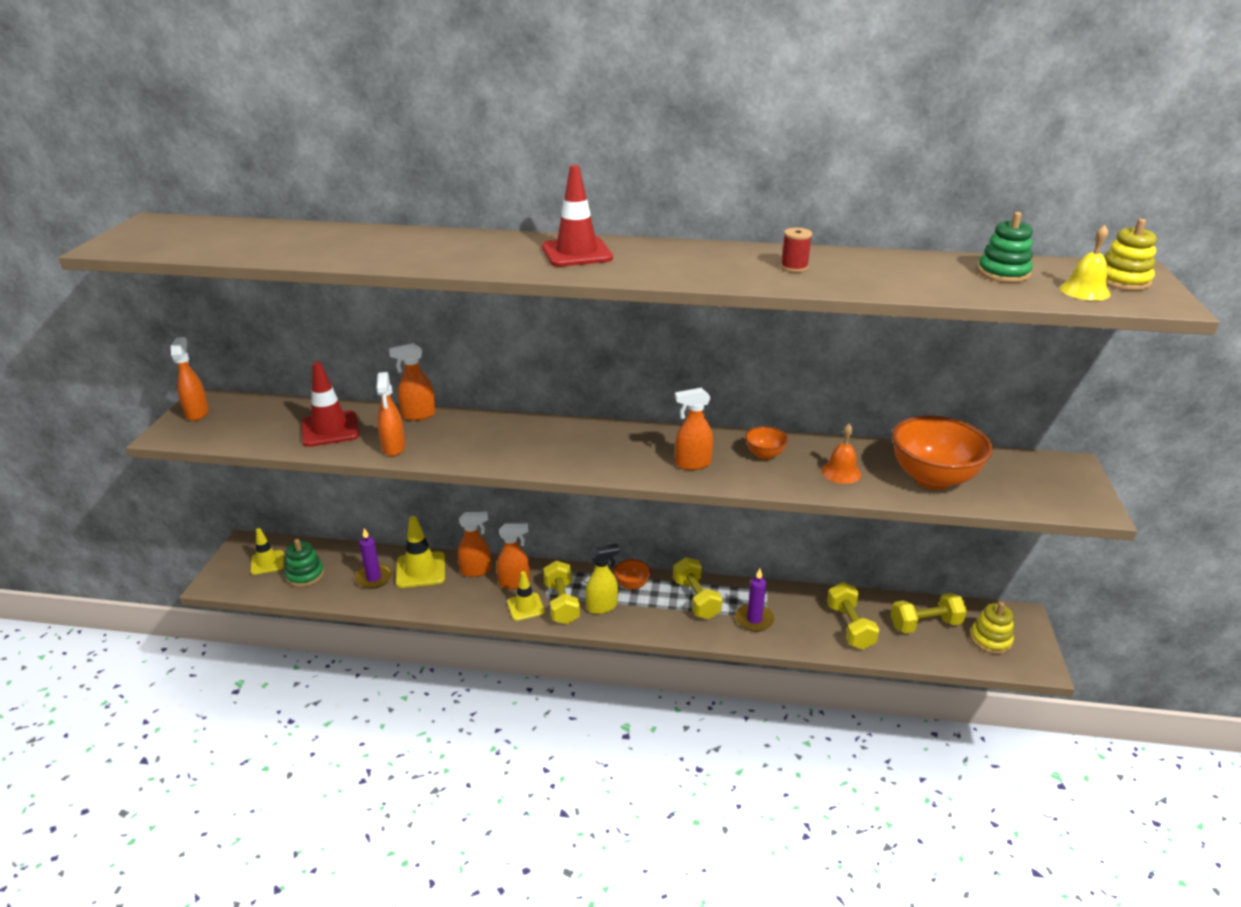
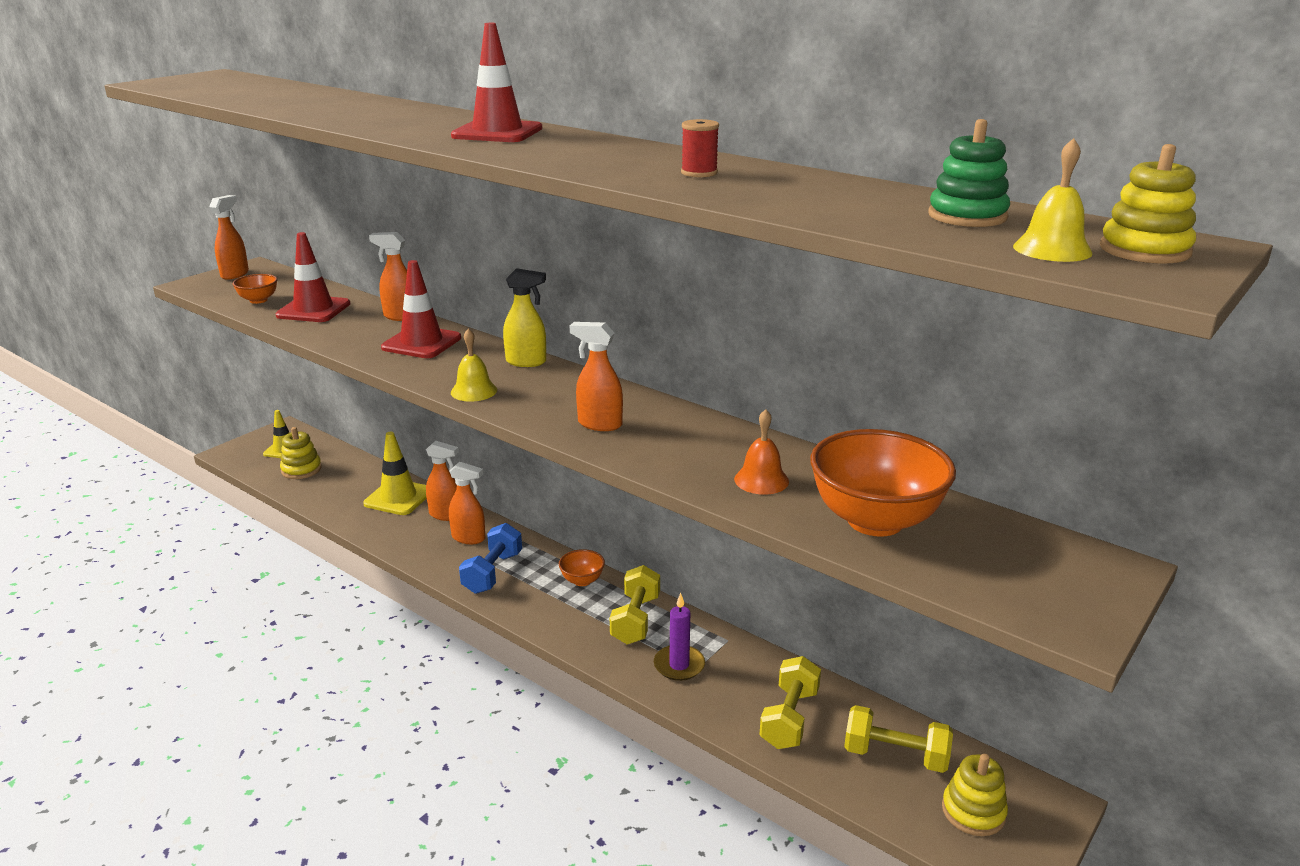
camera: 30 degrees right, 5 degrees down
green stacking toy [285,539,324,587] -> yellow stacking toy [280,427,322,479]
purple candle [355,528,392,589] -> none
orange spray bottle [376,372,405,456] -> none
yellow traffic cone [507,571,545,621] -> none
yellow dumbbell [543,561,580,624] -> blue dumbbell [459,523,522,594]
yellow spray bottle [586,544,620,614] -> yellow spray bottle moved to [503,268,546,367]
orange bowl [745,426,788,460] -> orange bowl moved to [233,274,277,304]
none -> red traffic cone [381,260,461,358]
none -> yellow bell [451,328,497,402]

